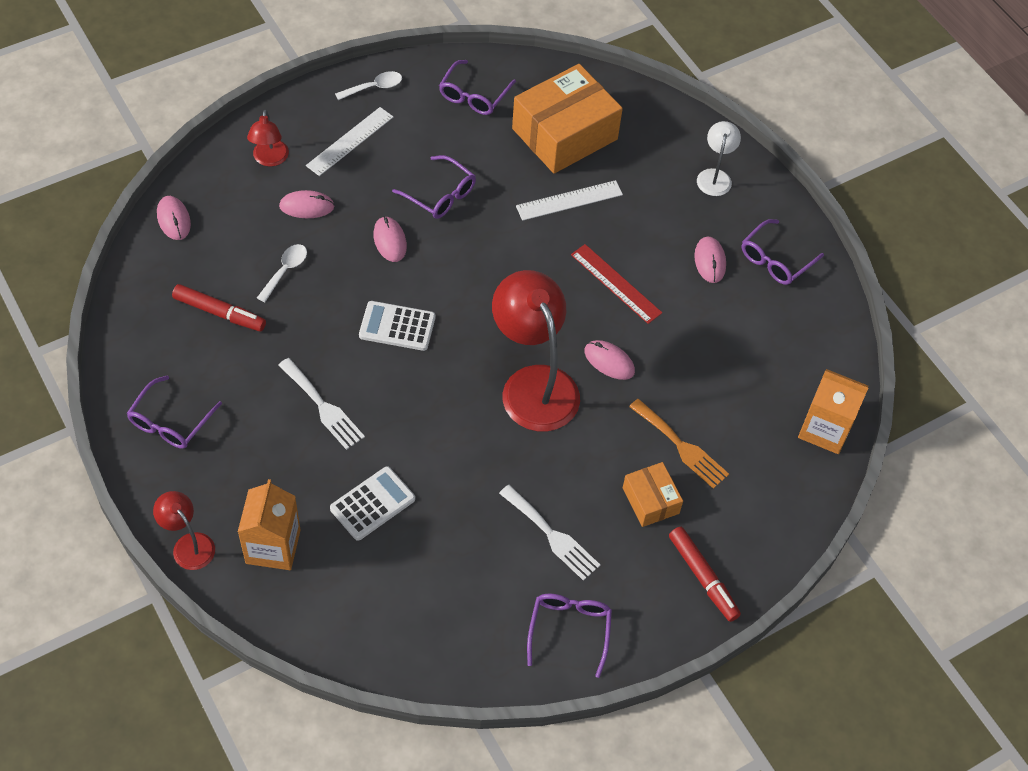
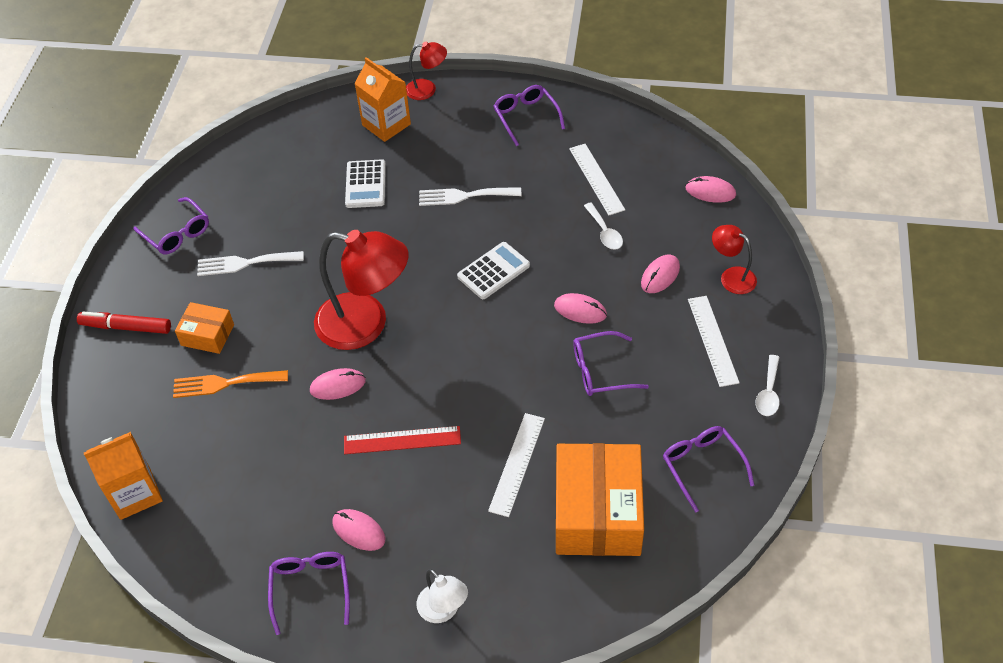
camera: 135 degrees right, 5 degrees down
red marker [172,284,266,331] -> white ruler [569,144,625,215]

